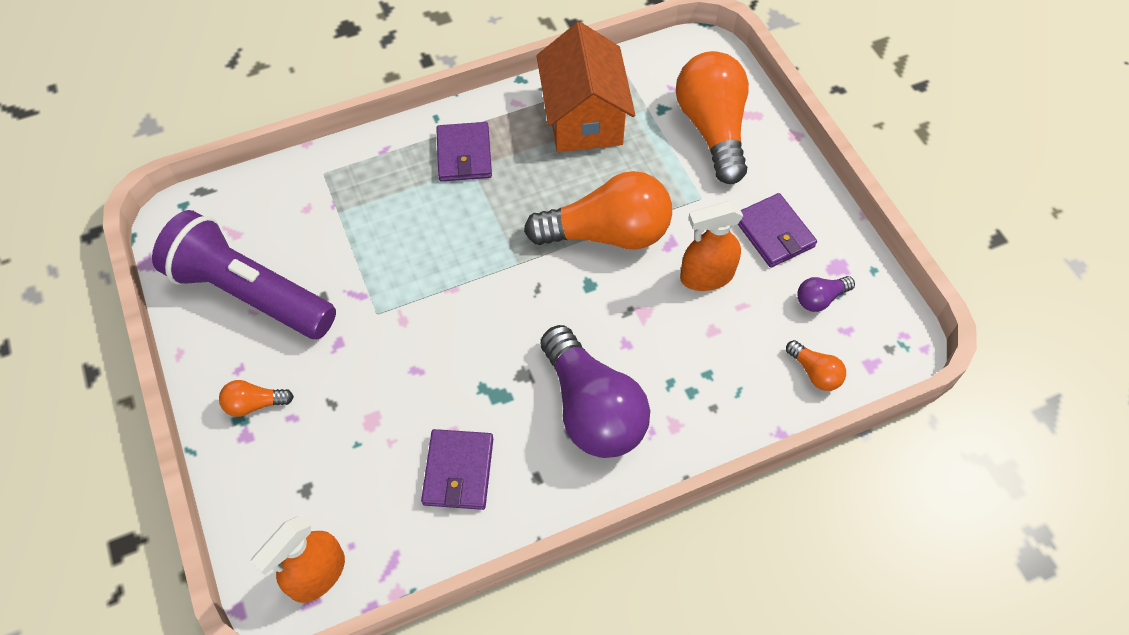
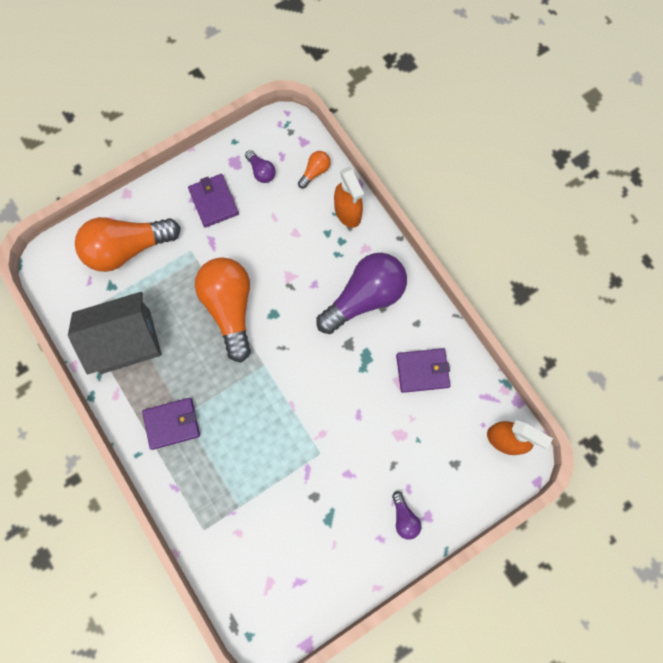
camera: 100 degrees left, 15 degrees up
purple flashlight [152,210,336,339] -> none
orange light bulb [219,380,294,417] -> purple light bulb [392,491,421,540]
orange house [537,22,635,152] -> grey house [68,292,162,375]
orange spray bottle [680,201,743,291] -> orange spray bottle moved to [334,167,364,228]
purple wallet [738,193,817,268] -> purple wallet turned 75 degrees counterclockwise [188,174,239,228]

